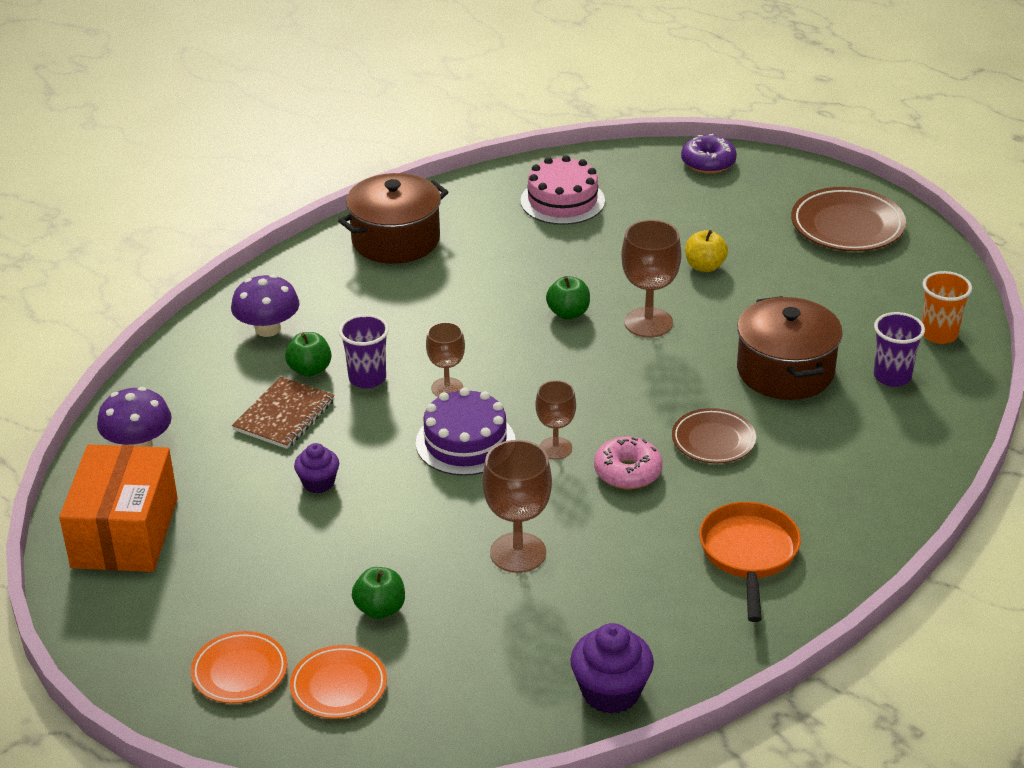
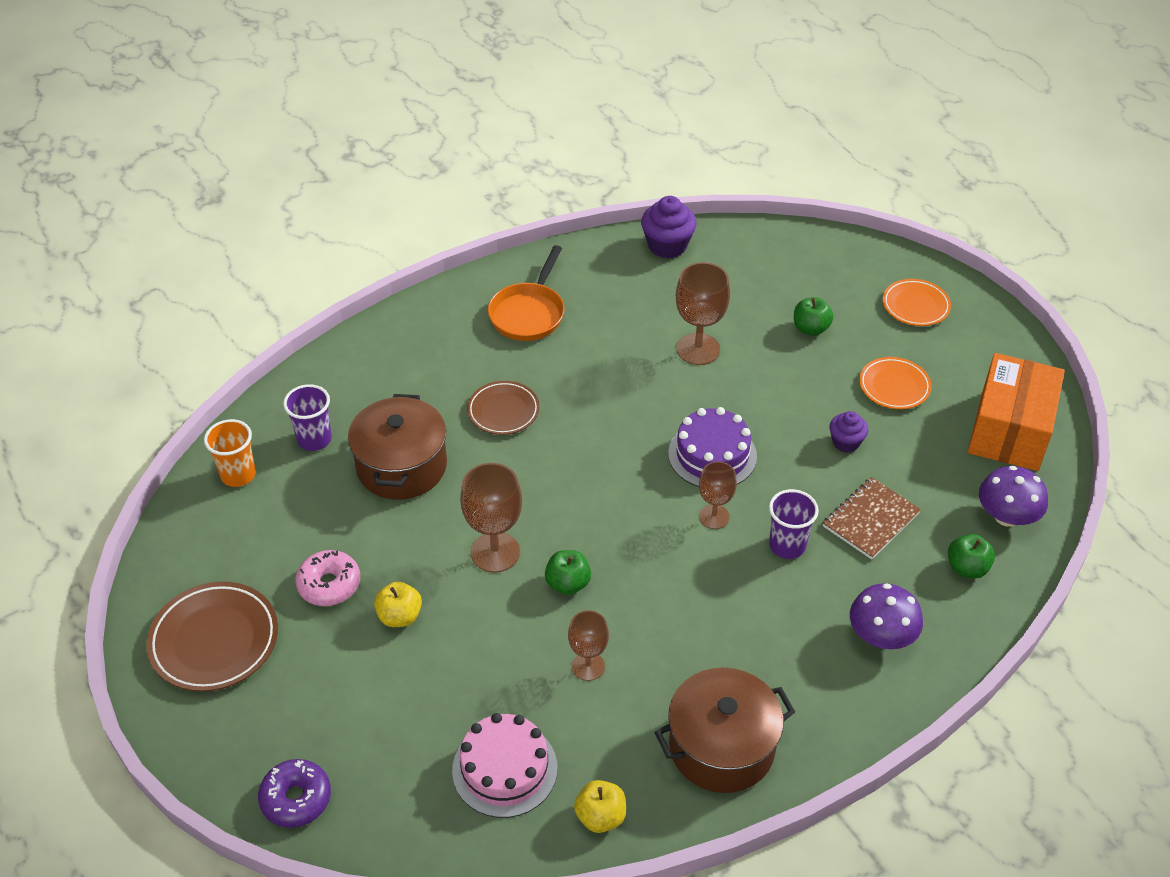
camera: 165 degrees left, 10 degrees up
green apple [285,332,331,377] -> green apple moved to [948,534,995,579]
orange plate [290,645,387,719] -> orange plate moved to [859,357,932,409]
brown goblet [536,380,576,459] -> brown goblet moved to [568,610,609,681]
pink donut [594,436,662,489] -> pink donut moved to [295,550,360,606]
none -> yellow apple [574,780,626,833]

